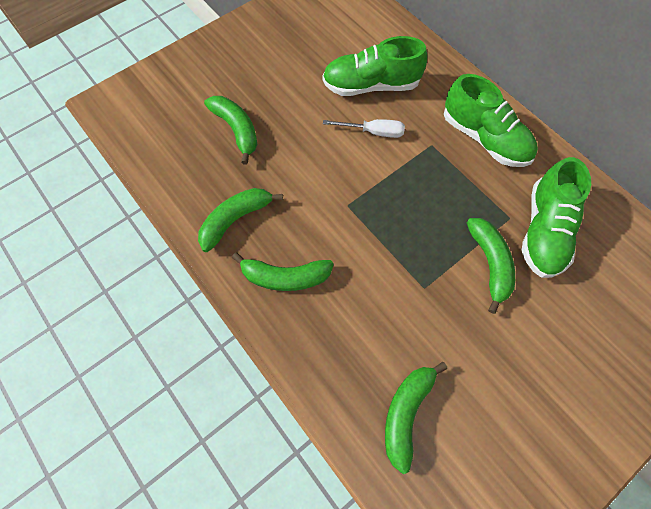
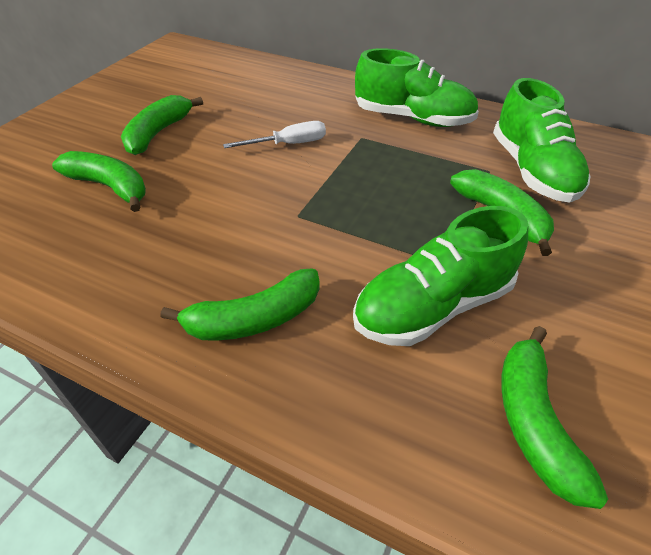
camera: 25 degrees left, 20 degrees down
green banana [198,188,283,252] -> green banana moved to [121,95,203,155]
green shoe [322,36,427,96] -> green shoe moved to [353,206,528,346]

